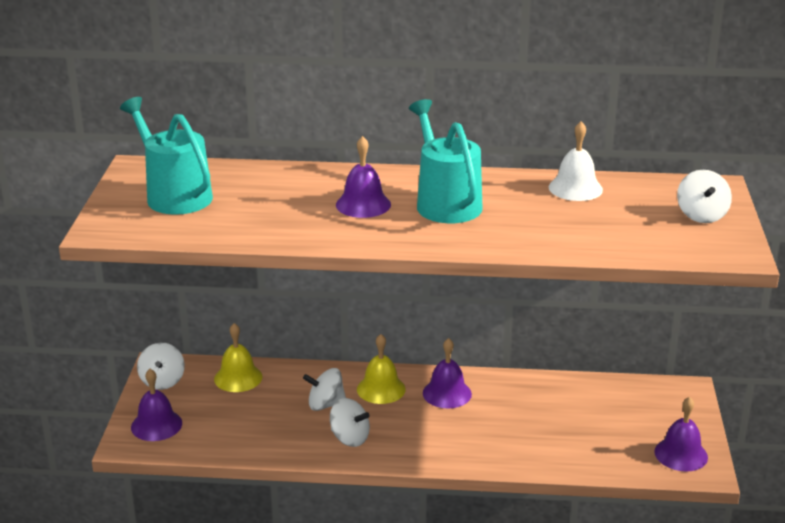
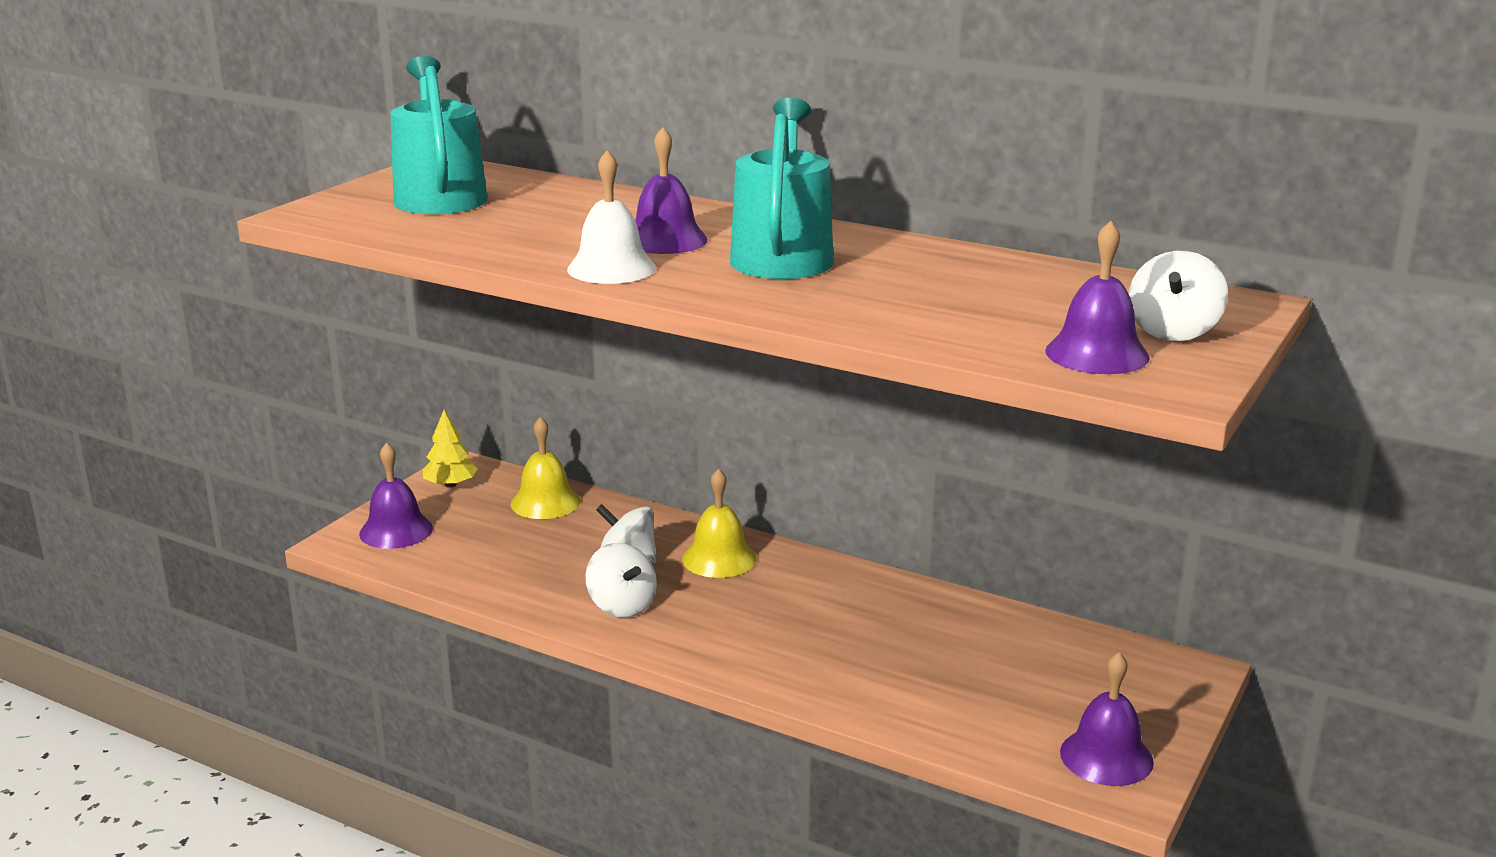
camera: 25 degrees right, 5 degrees down
white spinning top [137,343,185,390] -> yellow tree [423,410,478,488]
purple bell [423,338,472,408] -> purple bell moved to [1045,221,1150,374]
white bell [549,121,603,201] -> white bell moved to [567,150,656,284]

